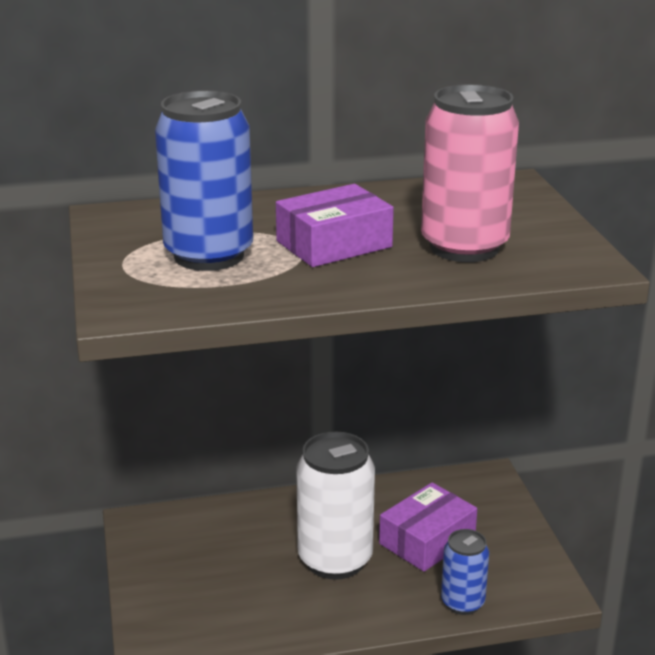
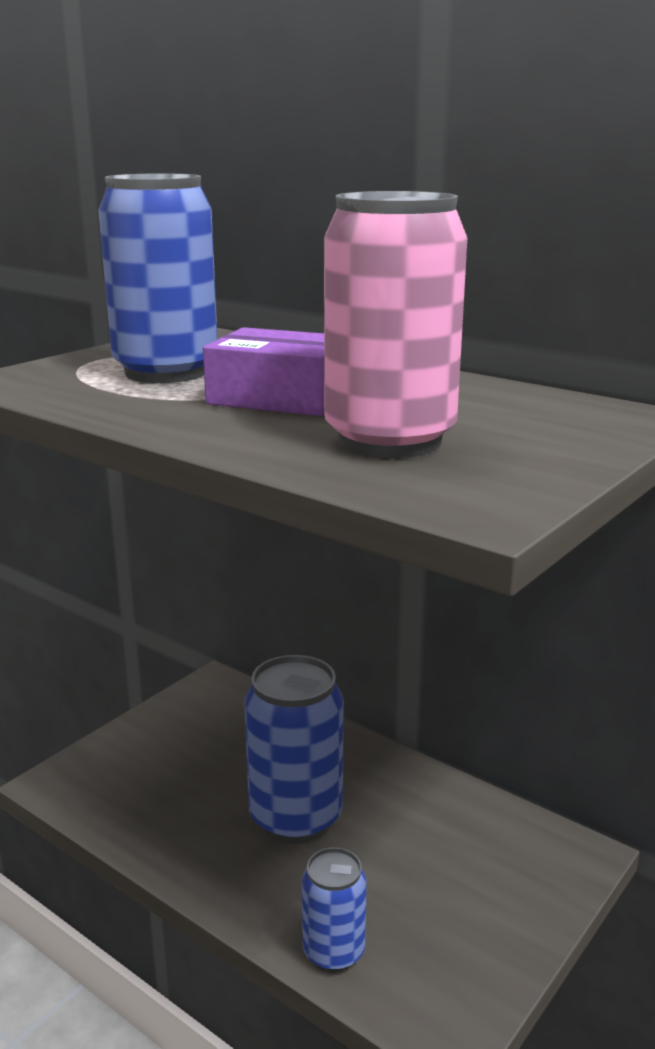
camera: 50 degrees right, 5 degrees down
white can [296,432,375,580] -> blue can [244,655,344,844]
purple box [379,482,477,572] -> none

